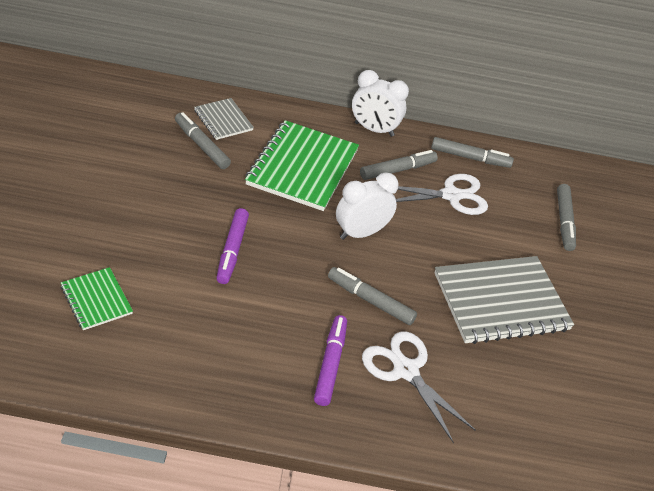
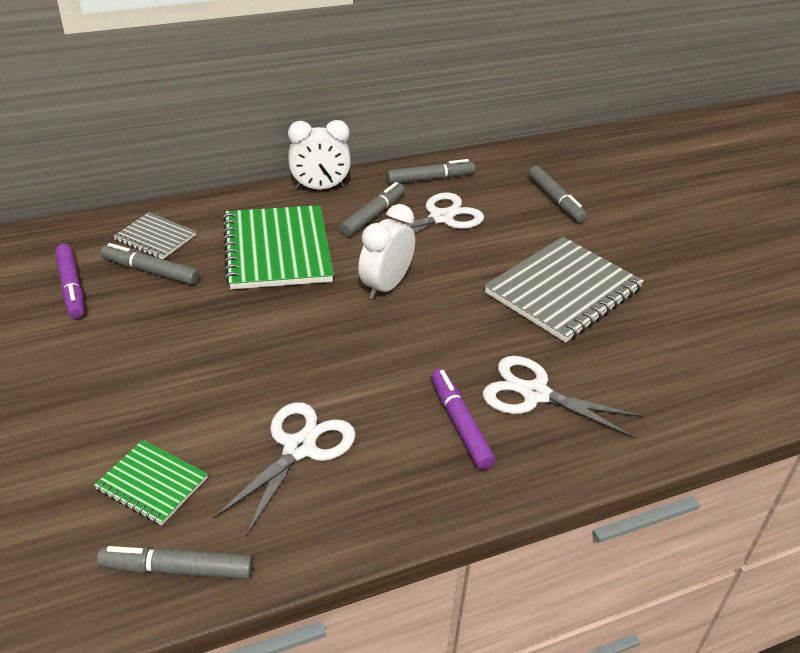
camera: 25 degrees left, 5 degrees down
purple marker [216,208,249,284] -> purple marker moved to [55,244,84,319]
grey marker [328,267,417,325] -> grey marker moved to [97,546,253,579]
none -> white scissors [213,402,356,537]

